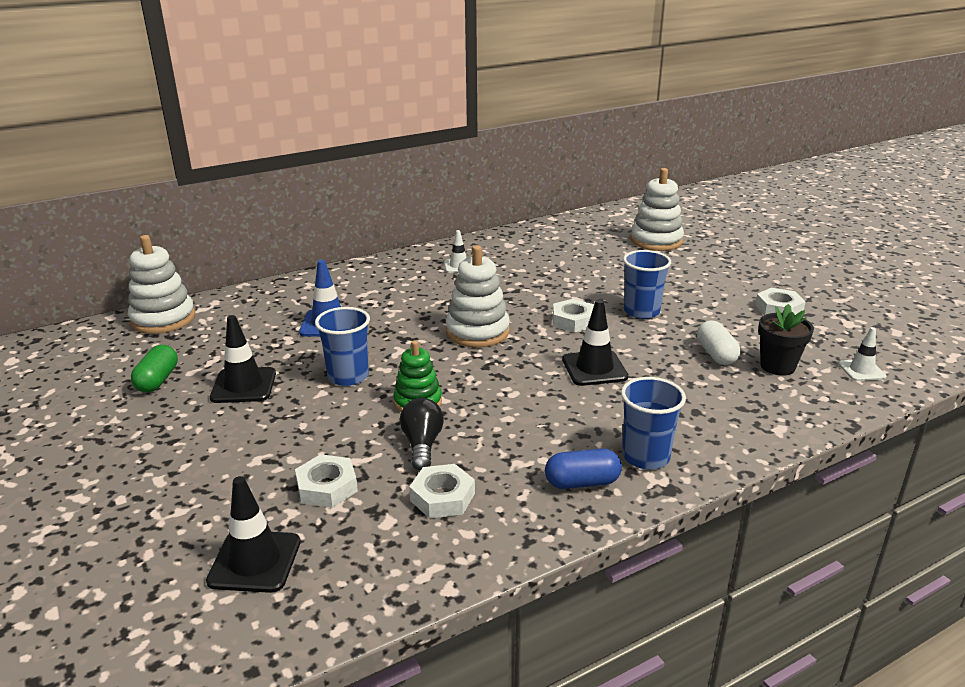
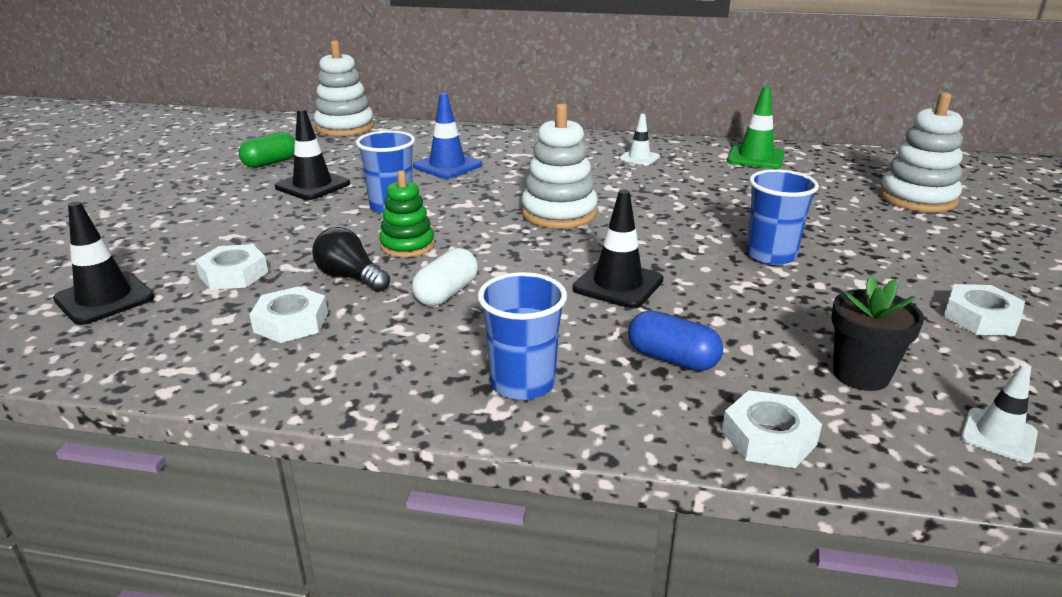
camera: 40 degrees right, 0 degrees up
black light bulb [400,398,444,471] -> black light bulb turned 90 degrees counterclockwise [312,227,390,292]
blue capsule [545,448,622,489] -> blue capsule moved to [628,311,723,371]
white nut [553,299,594,333] -> white nut moved to [722,390,822,468]
white capsule [697,320,740,365] -> white capsule moved to [412,248,478,306]
none -> green traffic cone [727,86,785,169]

